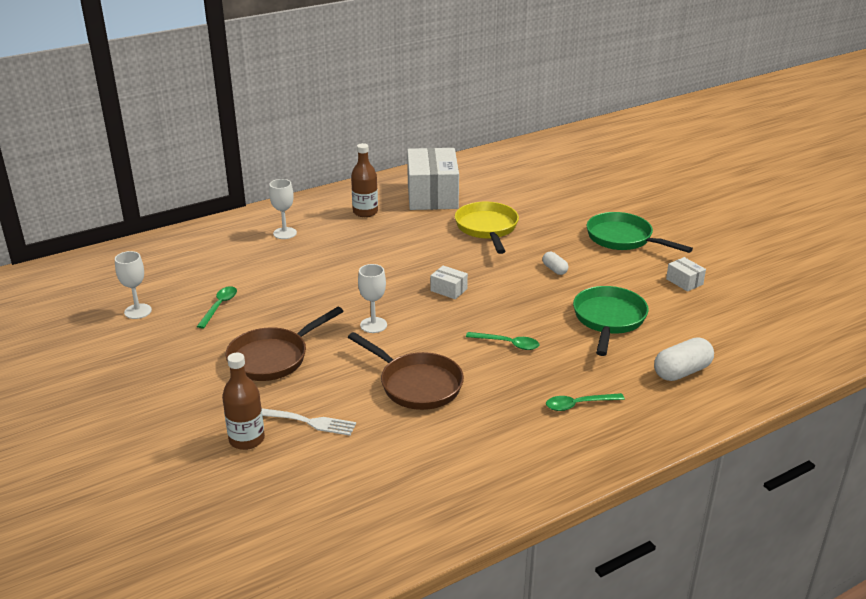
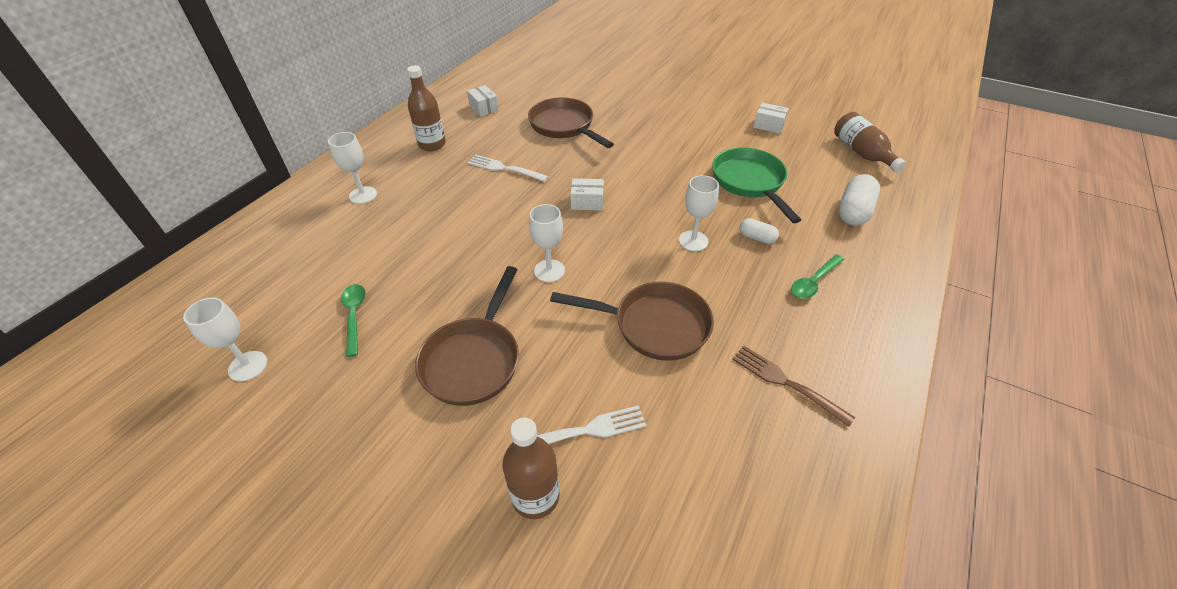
camera: 30 degrees left, 15 degrees up
white box [407,148,459,210] -> white box [467,85,499,117], size x0.41
yellow pan [455,202,519,254] -> brown pan [528,97,614,148]
green spoon [466,332,539,350] -> white goblet [679,175,719,251]
white capsule [542,252,568,275] -> white capsule moved to [739,218,779,244]
green pan [587,212,693,253] -> none
none -> white fork [468,155,549,182]
none -> brown fork [732,346,855,427]
none -> brown bottle [834,112,906,173]

